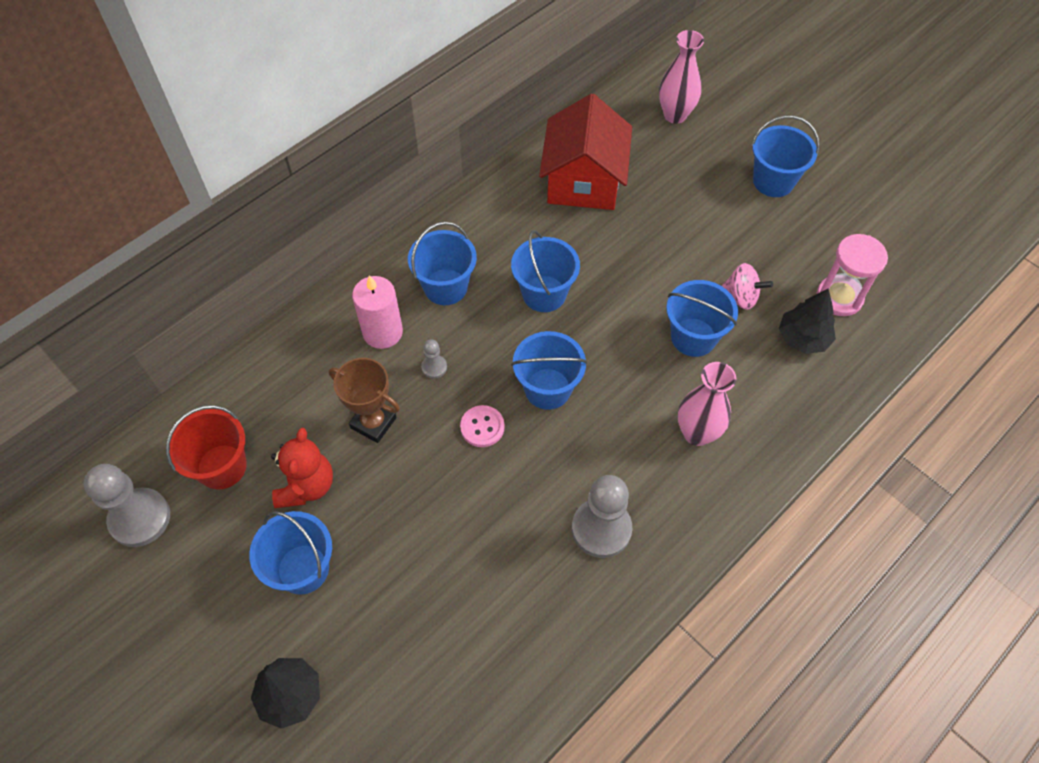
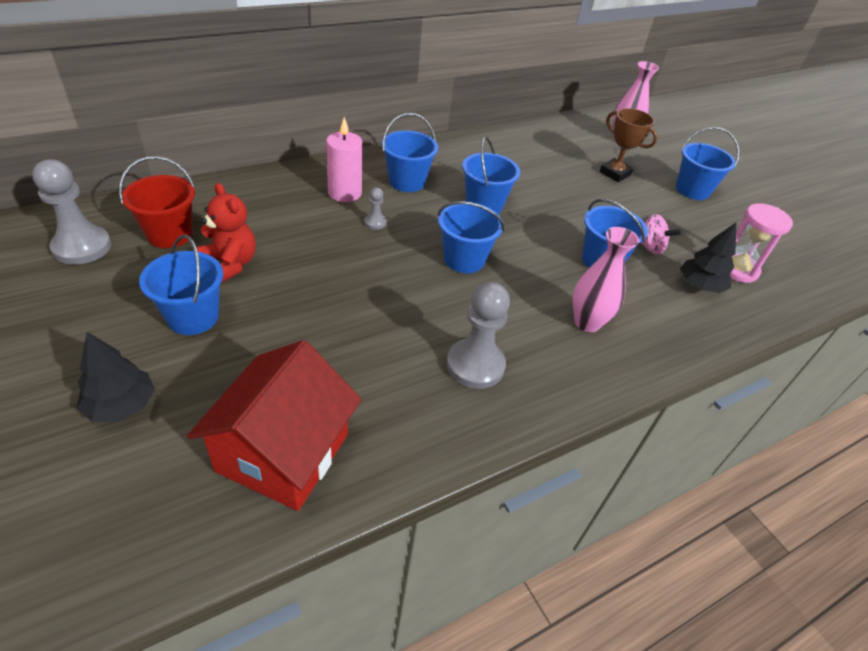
camera: 10 degrees right, 15 degrees down
red teddy bear [271,428,333,508] -> red teddy bear turned 60 degrees counterclockwise [197,183,256,283]
brown trophy [329,358,400,443] -> brown trophy moved to [599,108,658,182]
pink button [460,405,505,447] -> none
red house [539,94,632,210] -> red house moved to [187,340,362,511]

